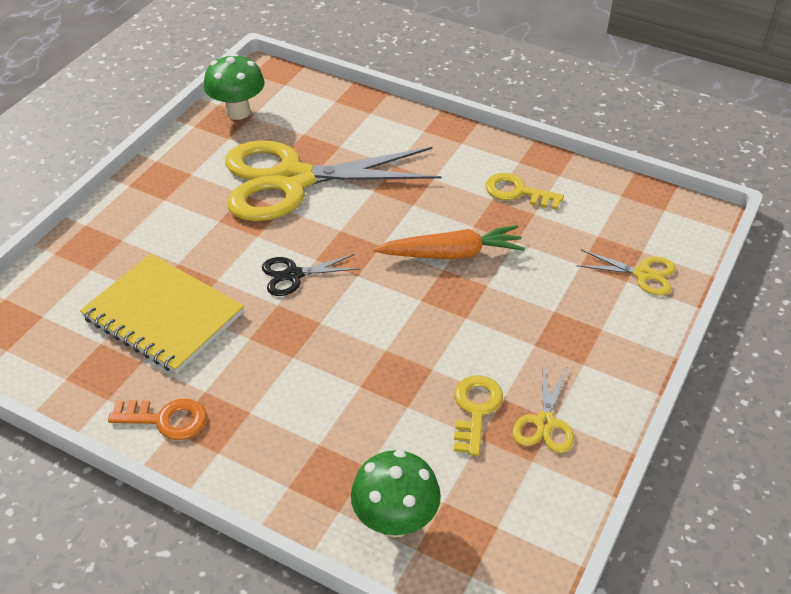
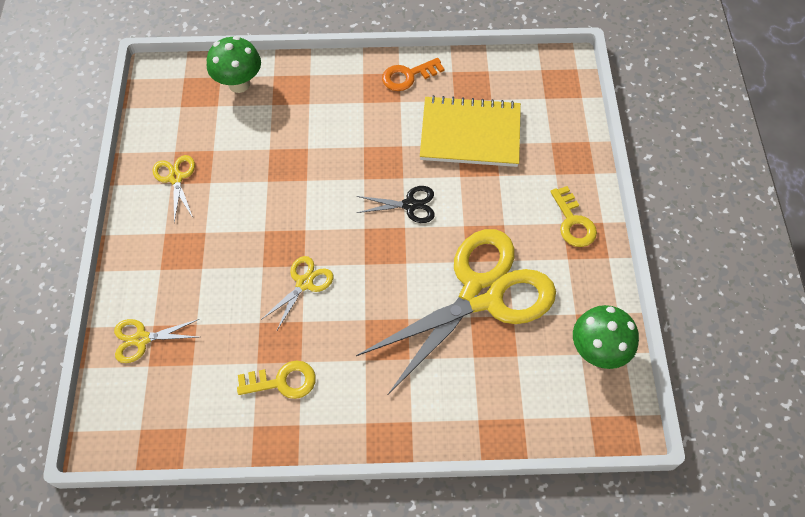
camera: 150 degrees right, 15 degrees up
black scissors [262,254,360,296] -> black scissors turned 45 degrees clockwise [357,186,435,223]
orange carrot [373,225,525,260] -> yellow scissors [261,256,333,330]
yellow key [454,375,503,456] -> yellow key moved to [550,186,597,247]

